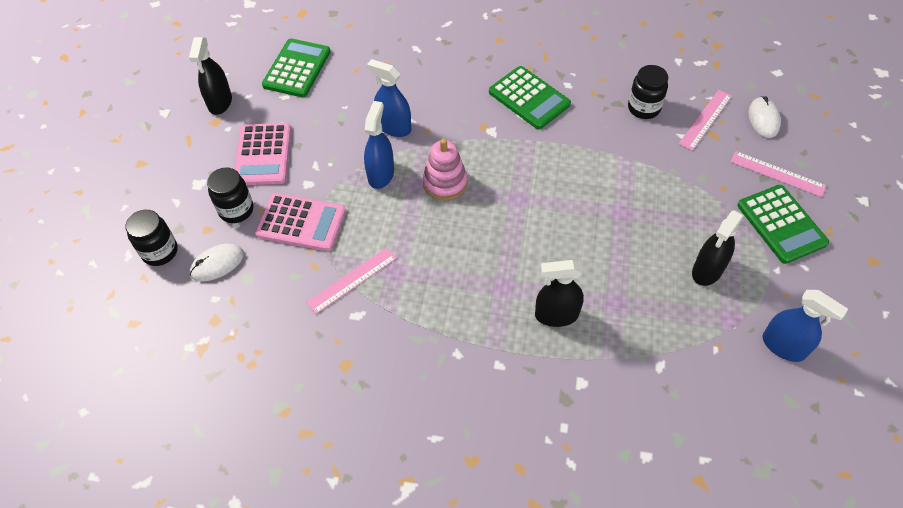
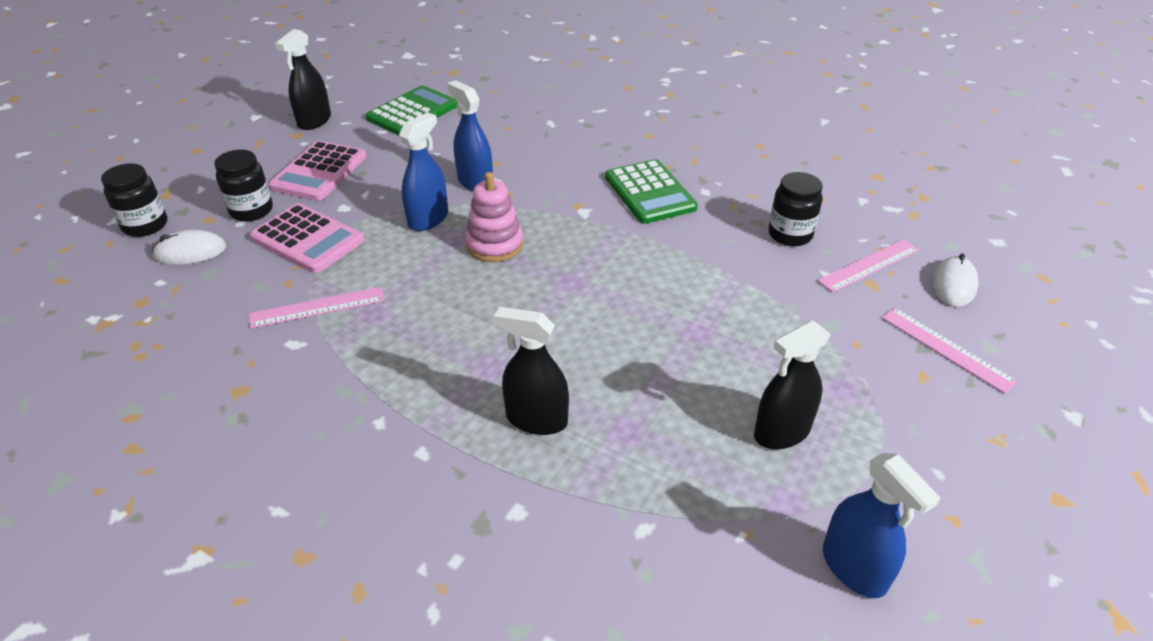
camera: 20 degrees right, 15 degrees down
green calculator [737,185,829,264] -> none

